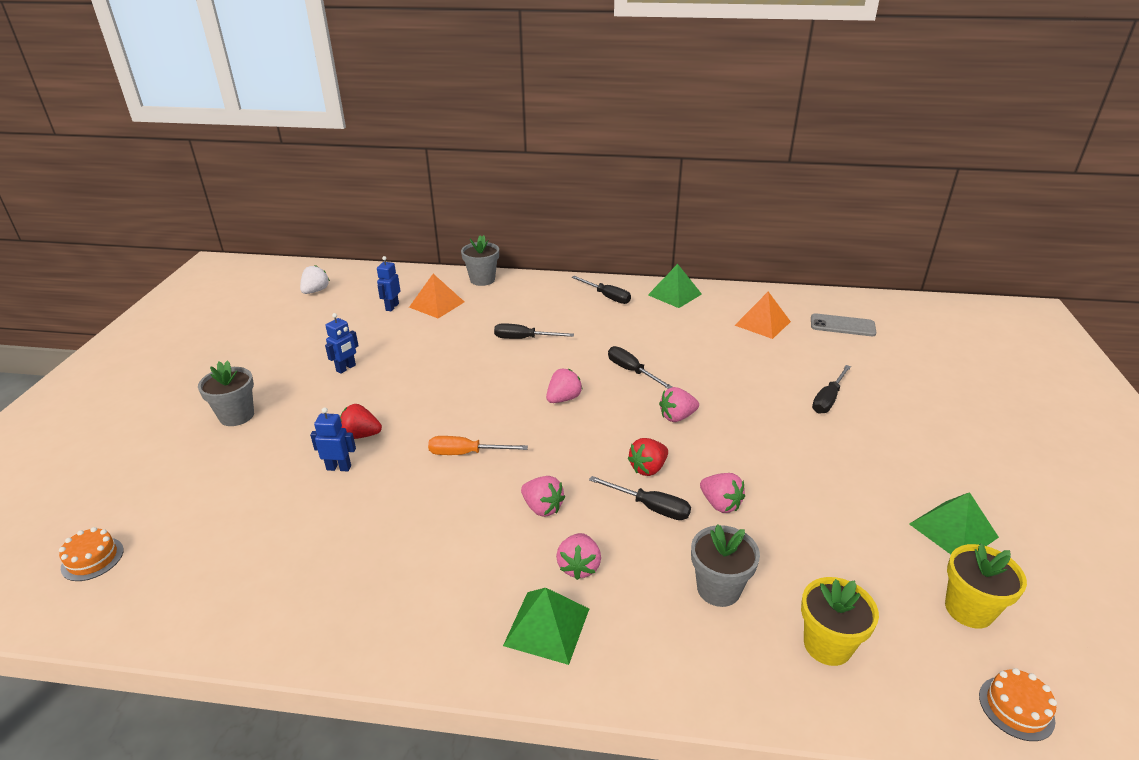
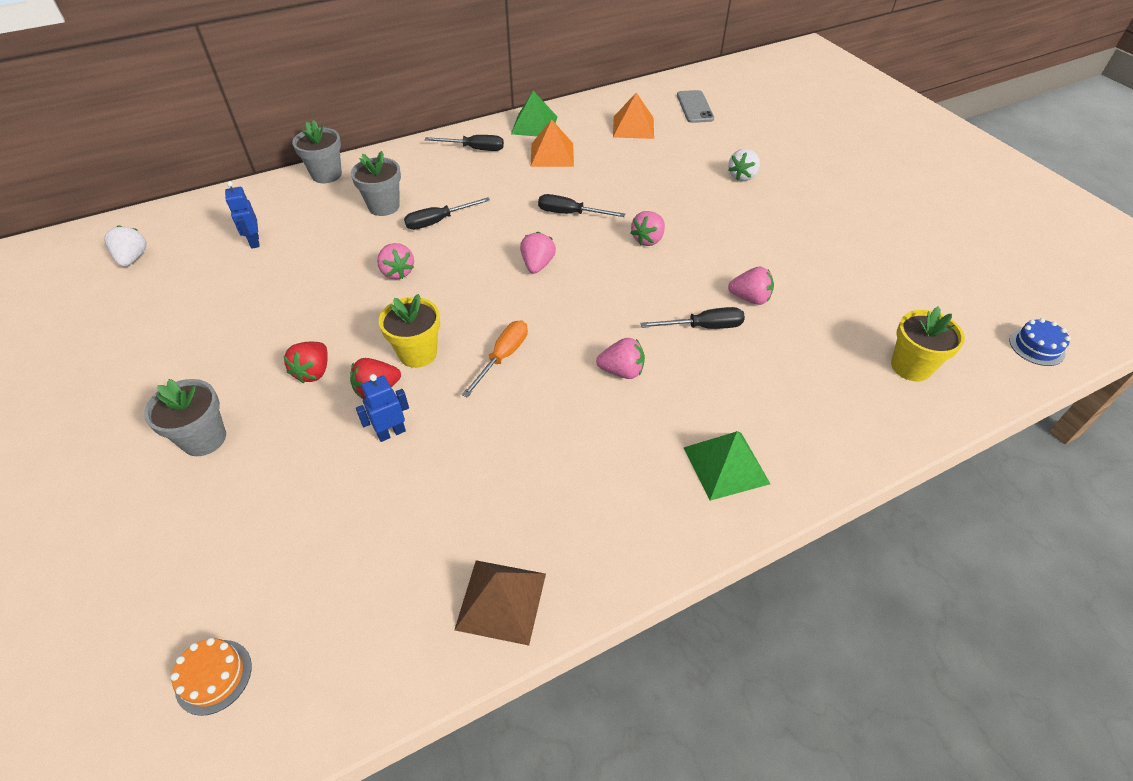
camera: 35 degrees left, 15 degrees up
blue robot [325,313,359,374] -> none
orange pyramid [409,274,464,318] -> orange pyramid moved to [531,119,574,167]
orange screwdriver [428,436,528,455] -> orange screwdriver turned 150 degrees clockwise [462,320,528,398]
pink strawberry [556,533,601,580] -> pink strawberry moved to [377,243,414,279]
red strawberry [627,438,668,476] -> red strawberry moved to [283,342,327,383]
grey flower pot [691,524,760,607] -> grey flower pot moved to [351,151,401,216]
grey phone [811,313,876,336] -> grey phone turned 75 degrees counterclockwise [677,90,714,123]
black screwdriver [812,365,851,414] -> white strawberry [728,148,760,181]
green pyramid [909,492,999,554] -> none
yellow flower pot [945,543,1027,629] -> yellow flower pot moved to [379,294,440,368]
orange cake [979,668,1057,741] -> blue cake [1009,318,1071,366]
none -> brown pyramid [454,560,546,646]

